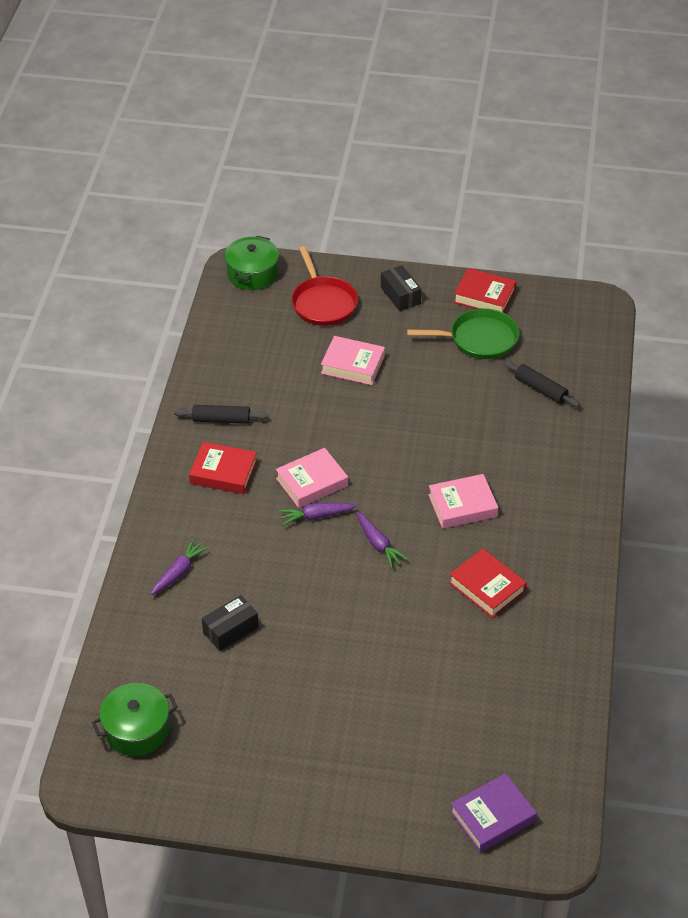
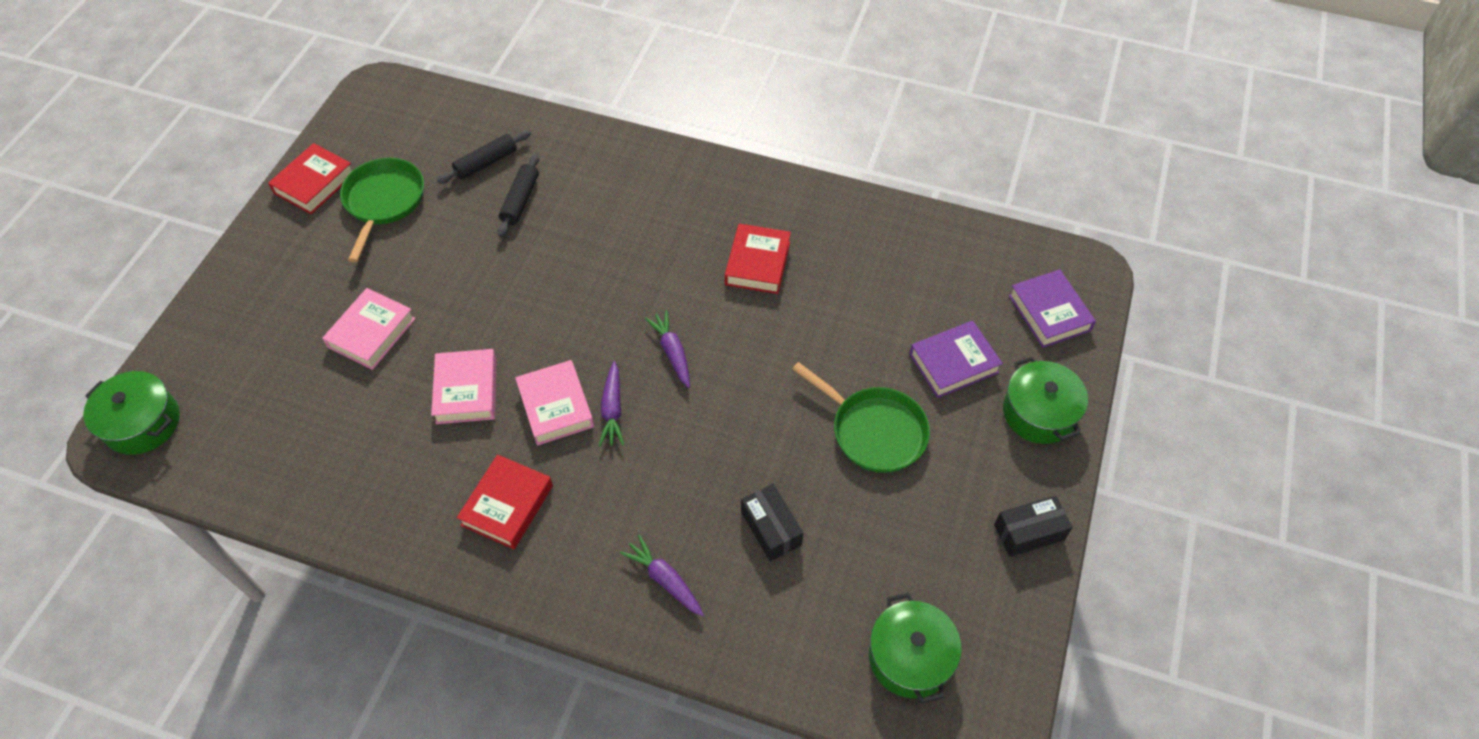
camera: 80 degrees left, 10 degrees up
black rolling pin [174,405,268,424] -> black rolling pin moved to [498,153,539,237]
red pan [291,246,358,326] -> none
purple carrot [356,512,408,568] -> purple carrot turned 90 degrees counterclockwise [645,310,690,388]
black box [381,265,422,311] -> black box moved to [994,495,1073,557]
pink book [428,474,498,529] -> pink book moved to [431,349,497,424]
red book [449,549,527,618] -> red book turned 45 degrees counterclockwise [725,224,791,294]
none -> green pan [792,362,930,473]
none -> purple book [910,321,1003,398]
none -> green pot [1003,357,1088,444]

